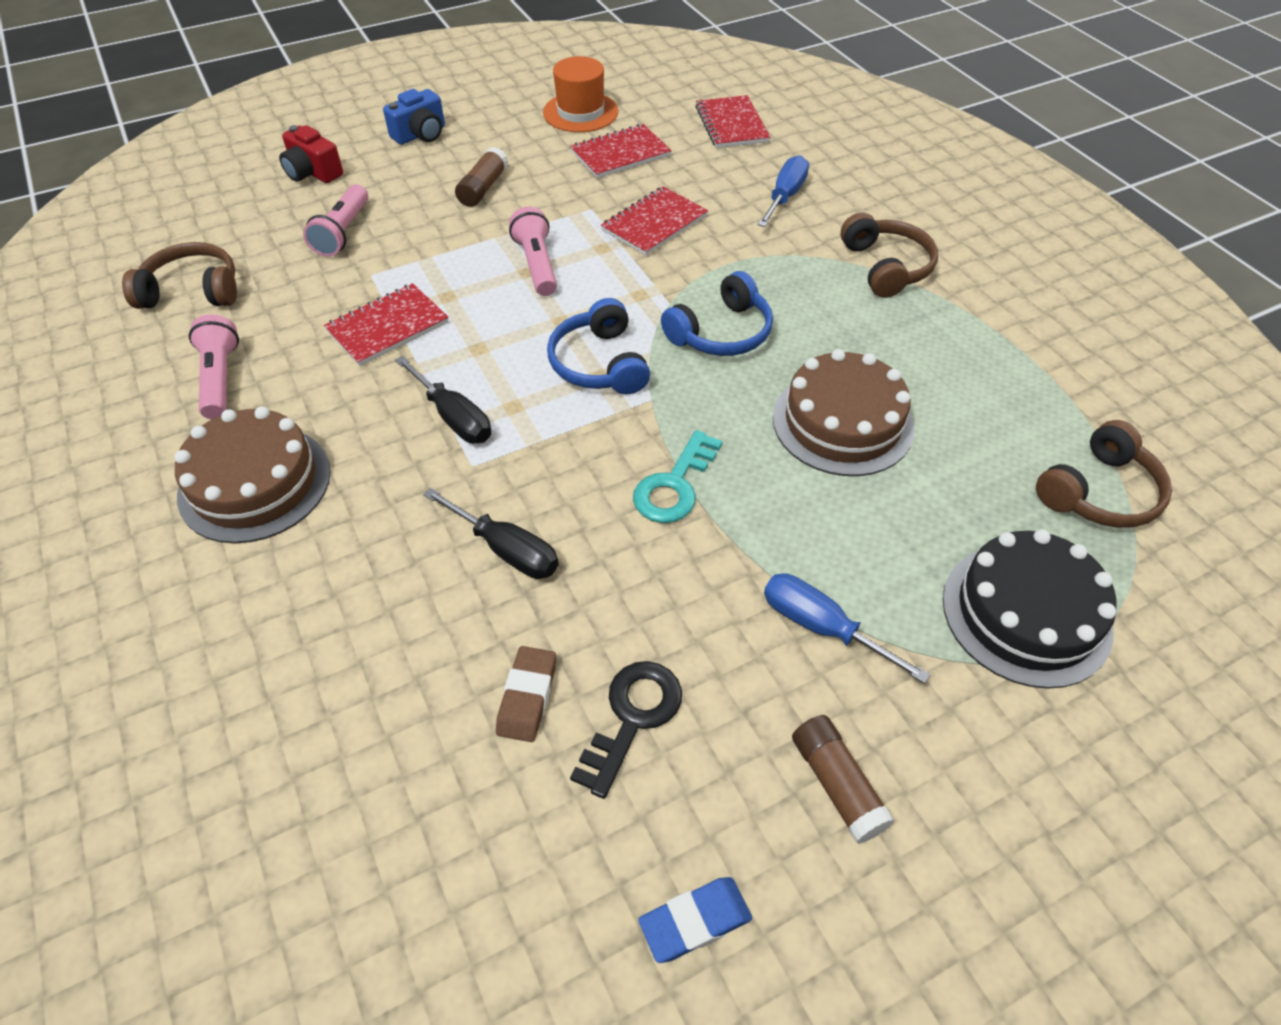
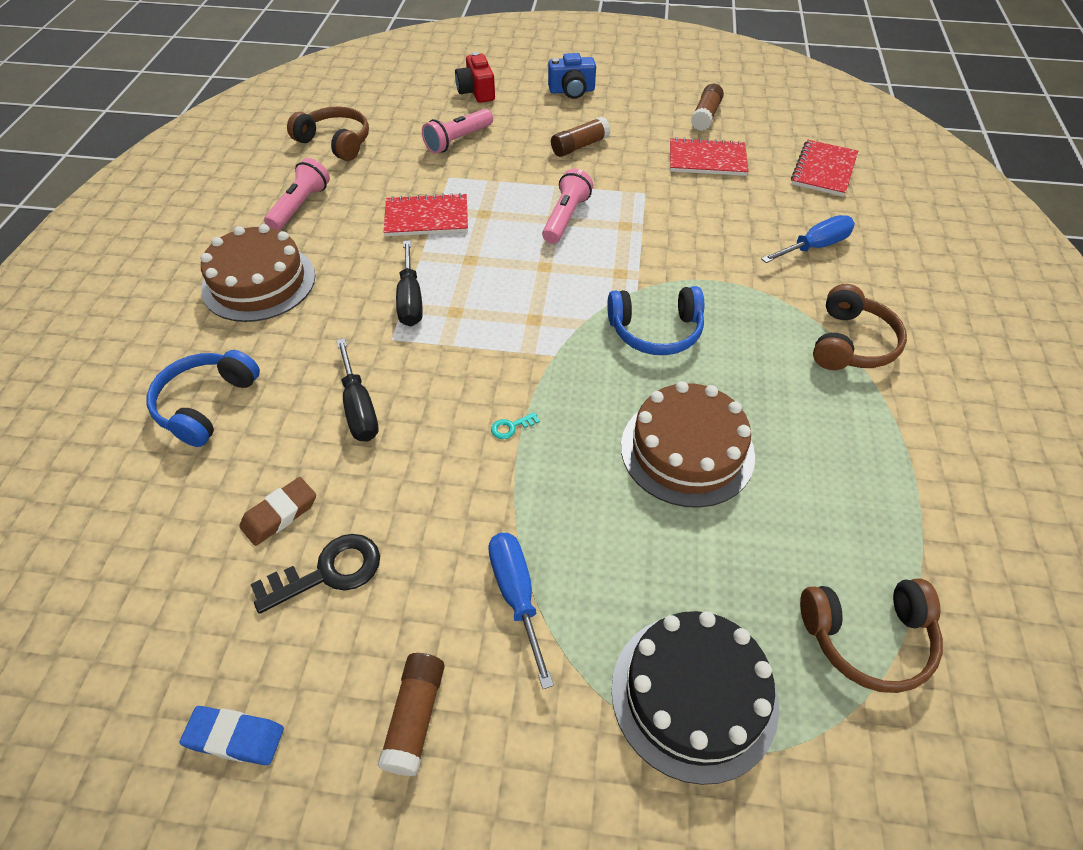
camera: 35 degrees right, 0 degrees up
orange hat [543,56,618,132] -> brown glue stick [691,84,724,131]
blue headphones [547,298,650,394] -> blue headphones moved to [146,350,260,447]
red notebook [601,186,708,256] -> none
turquoise key [633,430,723,523] -> turquoise key [491,412,540,439], size x0.45

